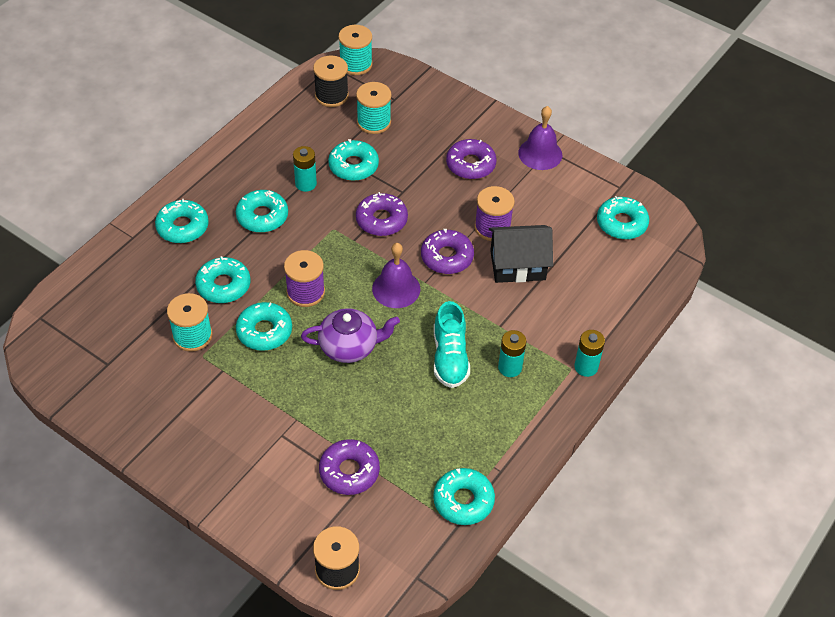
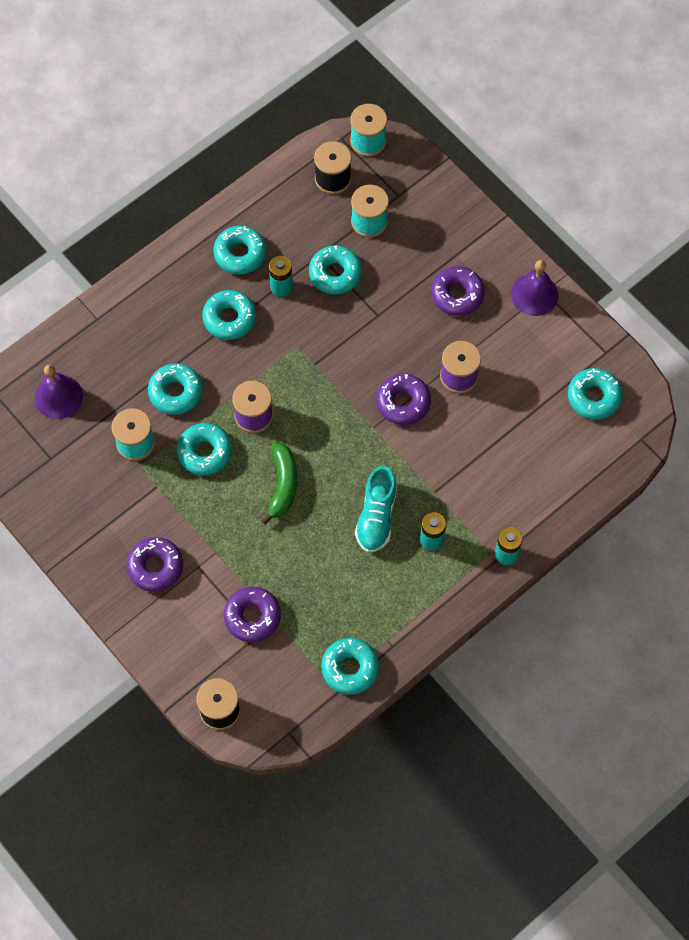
camera: 15 degrees right, 15 degrees up
turquoise donut [155,199,209,243] -> turquoise donut moved to [213,226,266,274]
purple teapot [301,308,400,363] -> green banana [261,442,298,525]
purple donut [356,192,408,236] -> purple donut moved to [126,537,183,592]
purple bell [372,243,420,308] -> purple bell moved to [35,364,83,419]
black house [489,225,553,283] -> none

